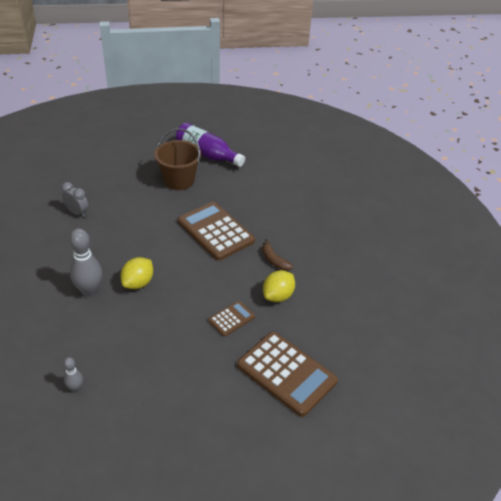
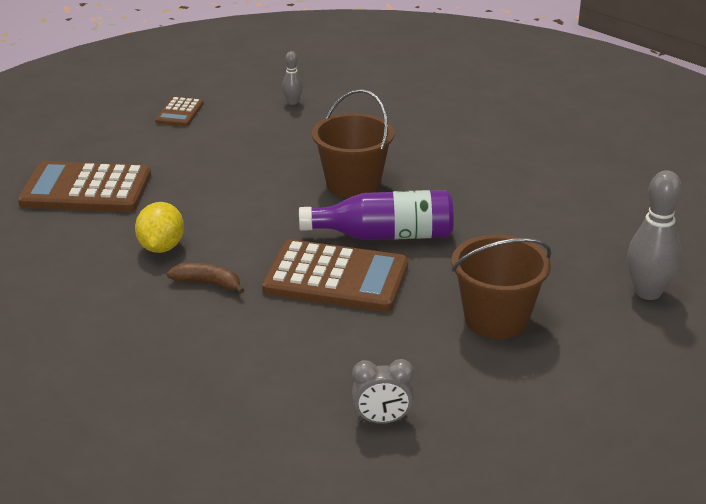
camera: 145 degrees right, 10 degrees down
grey clock [61,182,88,217] -> grey clock moved to [352,359,414,424]
grey bowling pin [69,229,102,297] -> grey bowling pin moved to [627,170,682,300]
yellow lemon [121,257,153,289] -> brown bucket [312,89,394,198]
purple bottle [176,123,245,167] -> purple bottle moved to [299,190,454,240]
brown calculator [208,301,255,337] -> brown calculator moved to [155,97,204,126]

